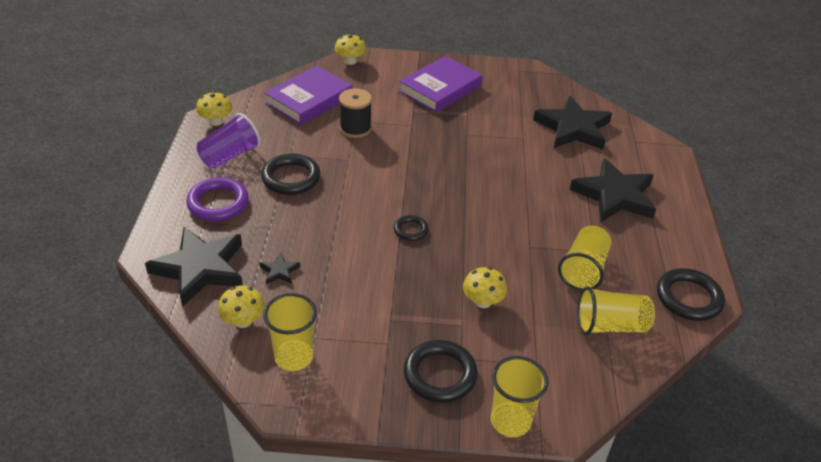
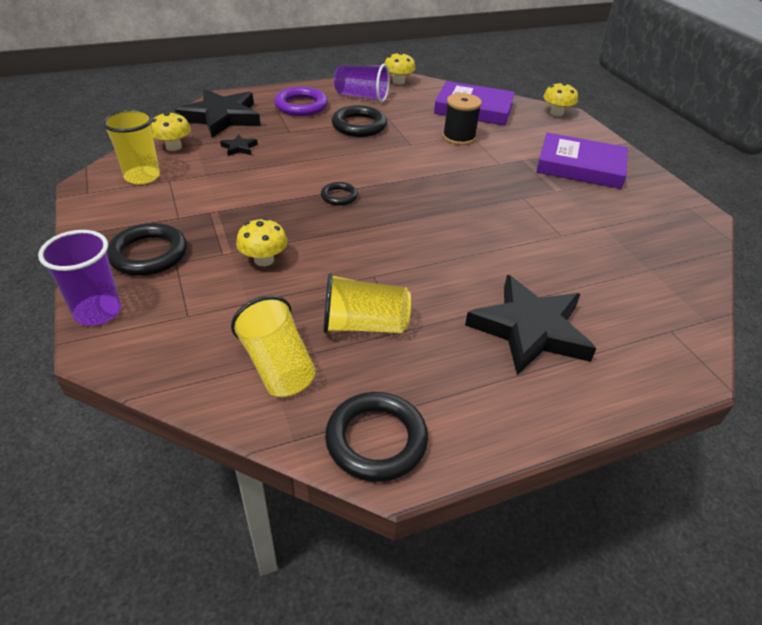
camera: 65 degrees right, 0 degrees up
yellow cup [491,356,549,437] -> purple cup [38,230,121,326]
black star [533,96,612,150] -> none

